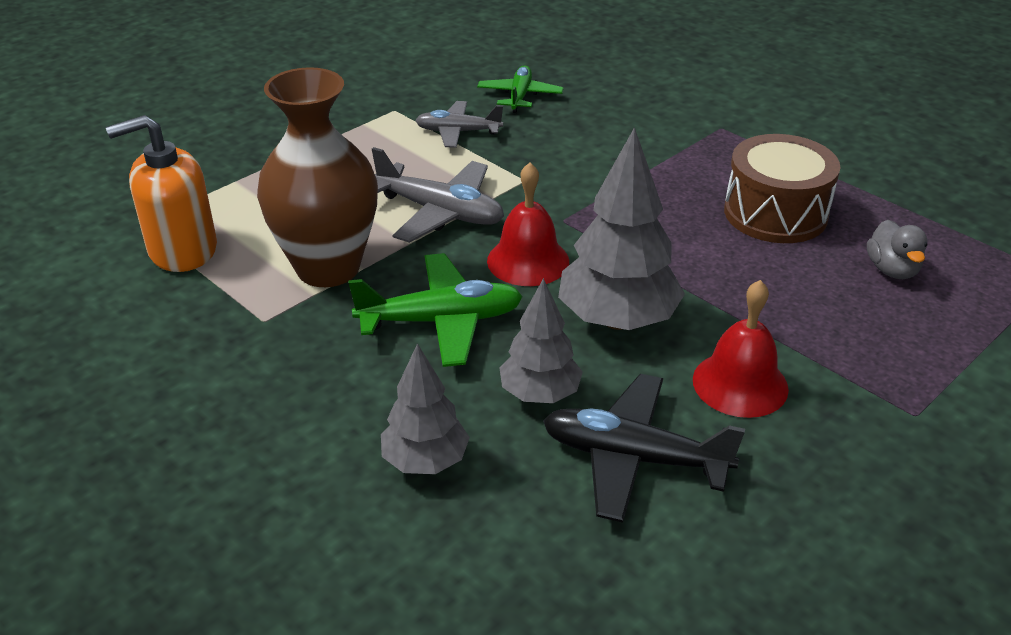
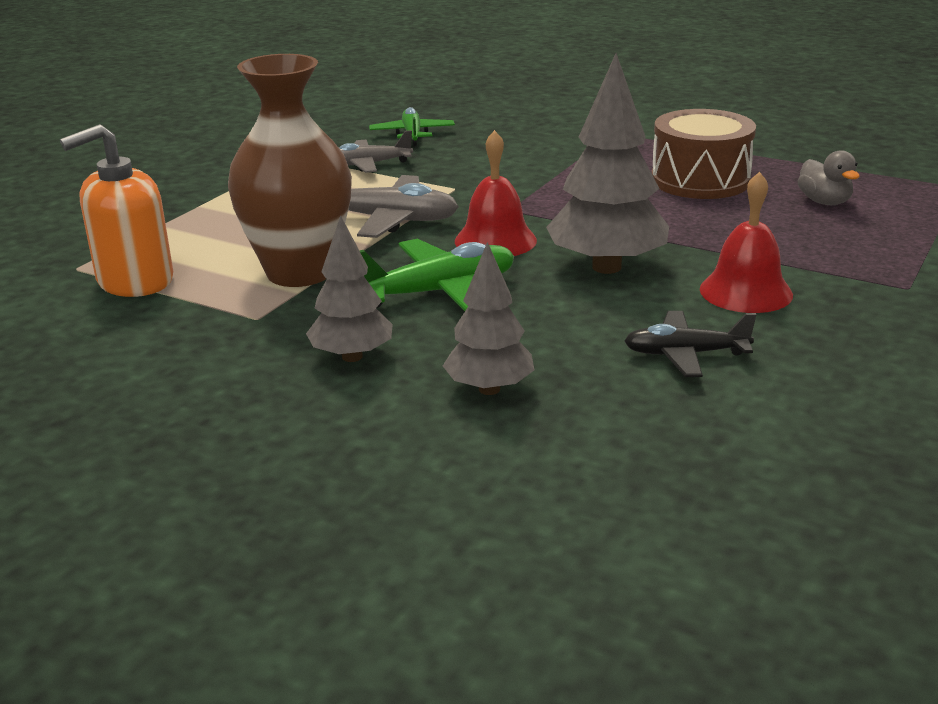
camera: 15 degrees left, 10 degrees down
grey tree [499,278,583,403] -> grey tree moved to [306,215,393,362]
black plane [543,374,745,523] -> black plane [624,311,756,377], size x0.66

